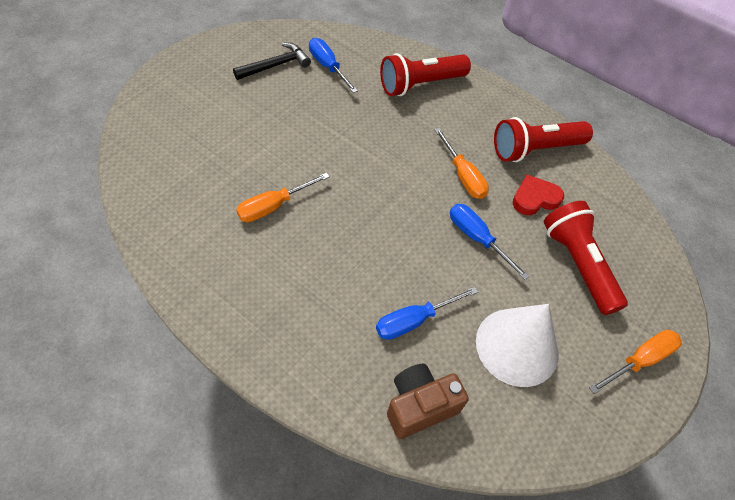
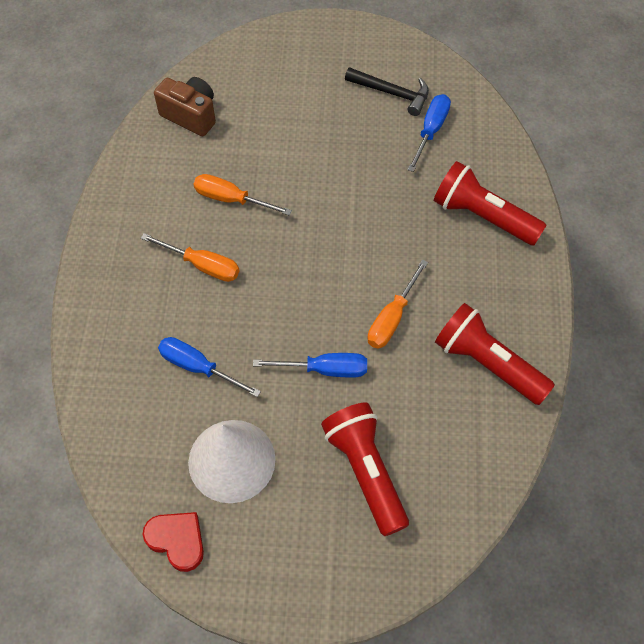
camera: 60 degrees right, 5 degrees up
brown camera [387,364,469,439] -> brown camera moved to [154,77,216,136]
blue screwdriver [450,204,530,280] -> blue screwdriver turned 75 degrees clockwise [253,353,367,378]
red heart [513,175,564,215] -> red heart moved to [142,512,204,572]
red flashlight [543,201,628,315] -> red flashlight turned 60 degrees counterclockwise [321,402,409,536]
orange screwdriver [589,330,681,394] -> orange screwdriver moved to [141,233,239,282]

